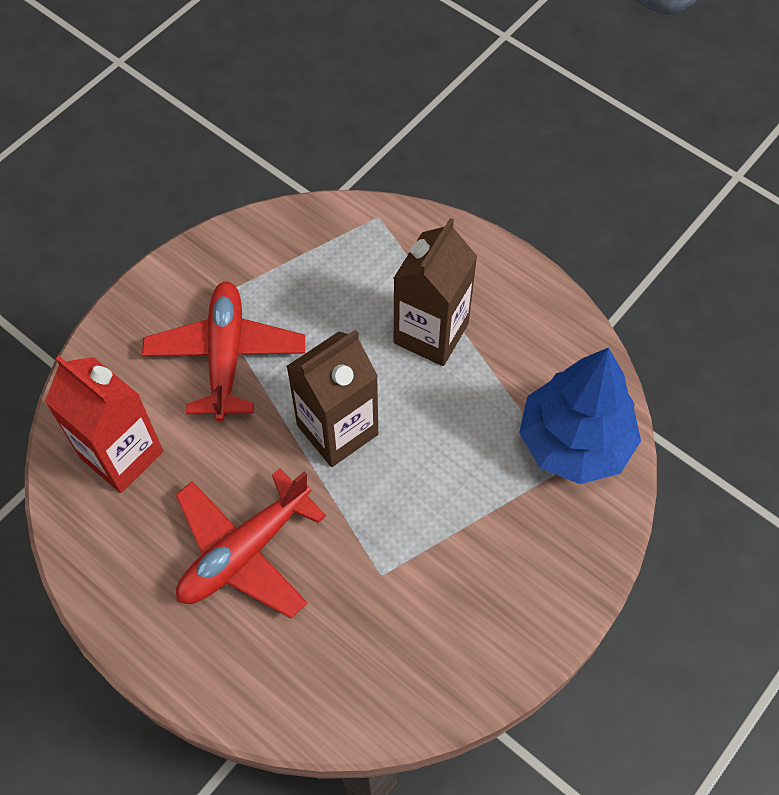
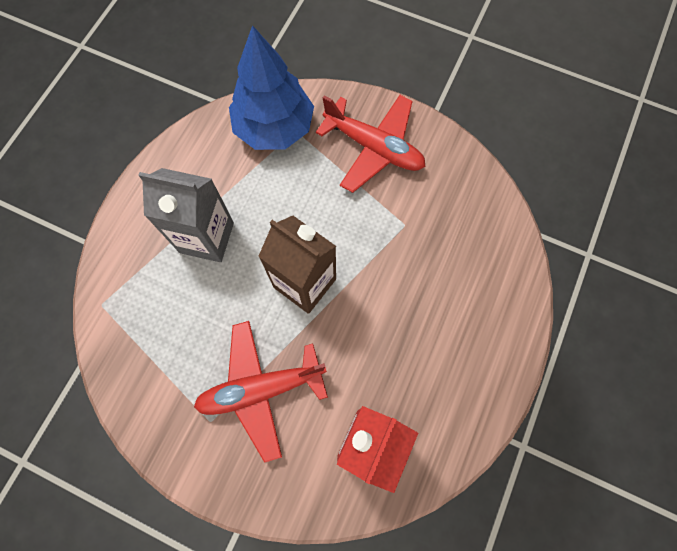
camera: 105 degrees left, 10 degrees up
red plane [176,468,326,618] -> red plane moved to [316,95,426,193]
brown carton [394,218,478,366] -> grey carton [138,168,234,262]

